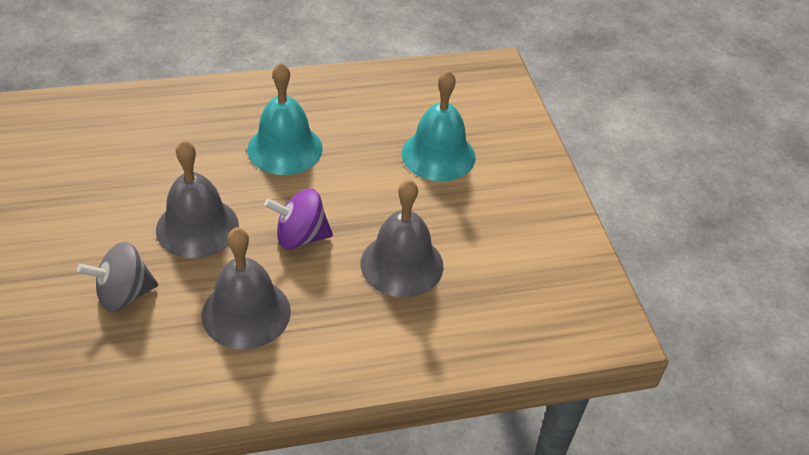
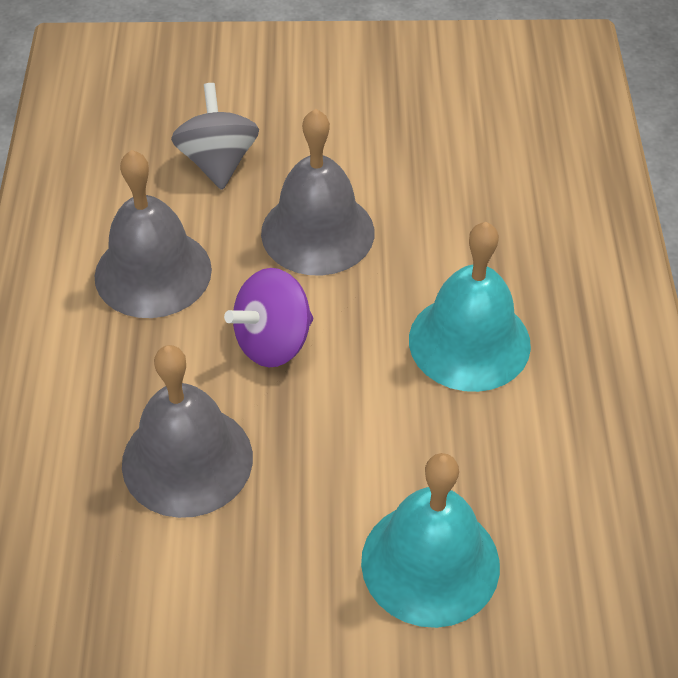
camera: 105 degrees right, 5 degrees up
purple spinning top [264,189,333,249] -> purple spinning top turned 135 degrees counterclockwise [224,268,313,367]

